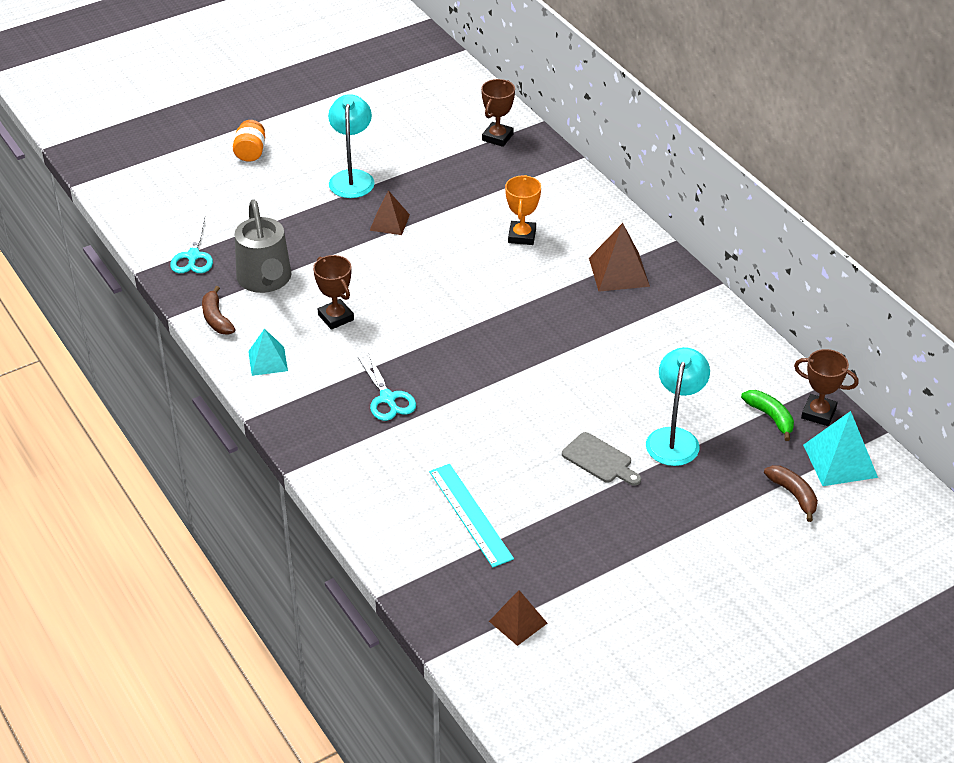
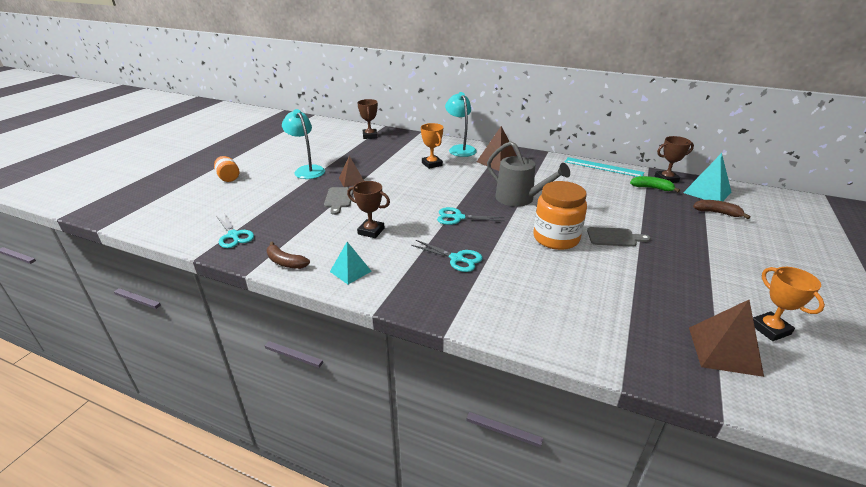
camera: 35 degrees left, 10 degrees down
grey watering can [235,199,291,293] -> grey watering can moved to [487,141,570,207]
turquoise ruler [429,464,514,567] -> turquoise ruler moved to [565,157,644,177]
brown pyramid [489,590,547,646] -> brown pyramid [689,300,764,377], size x1.51
turquoise lamp [646,347,710,466] -> turquoise lamp moved to [445,92,477,157]
none -> grey cutting board [324,187,353,215]
none -> turquoise scissors [437,207,504,225]
none -> orange jar [533,181,587,250]
none -> orange trophy [753,267,825,341]

